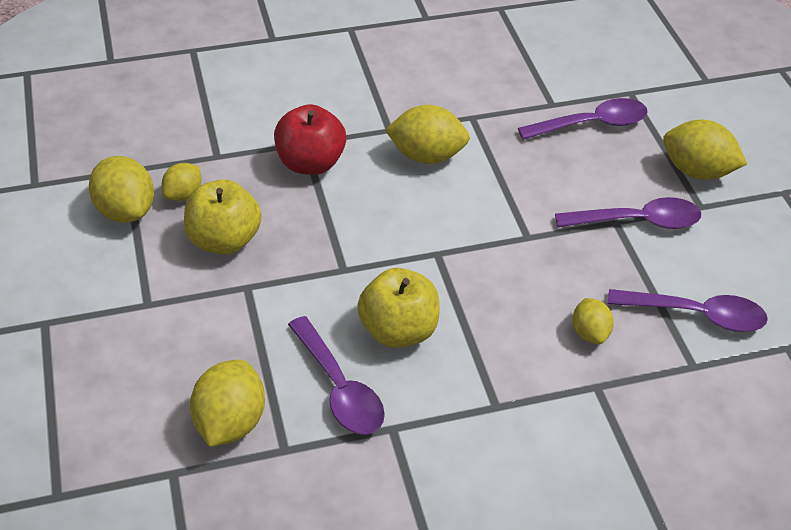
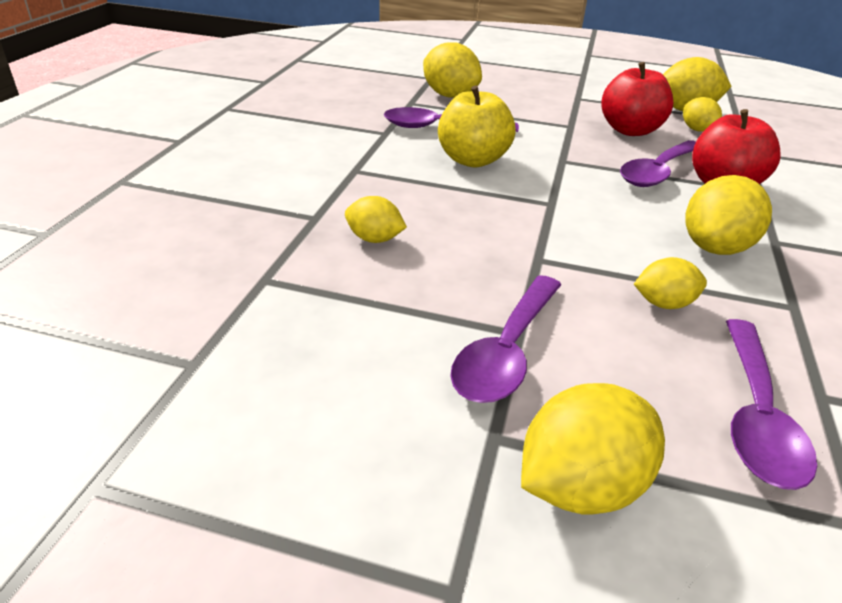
camera: 120 degrees right, 10 degrees down
yellow apple [184,179,262,255] -> red apple [601,62,673,136]
purple spoon [608,289,768,332] -> purple spoon moved to [620,140,696,187]
none -> yellow lemon [634,257,707,309]

